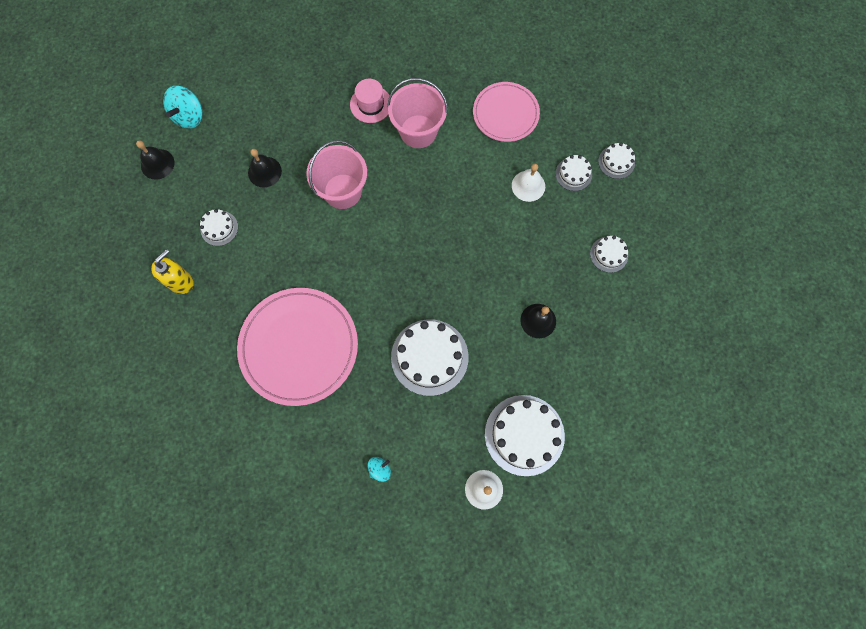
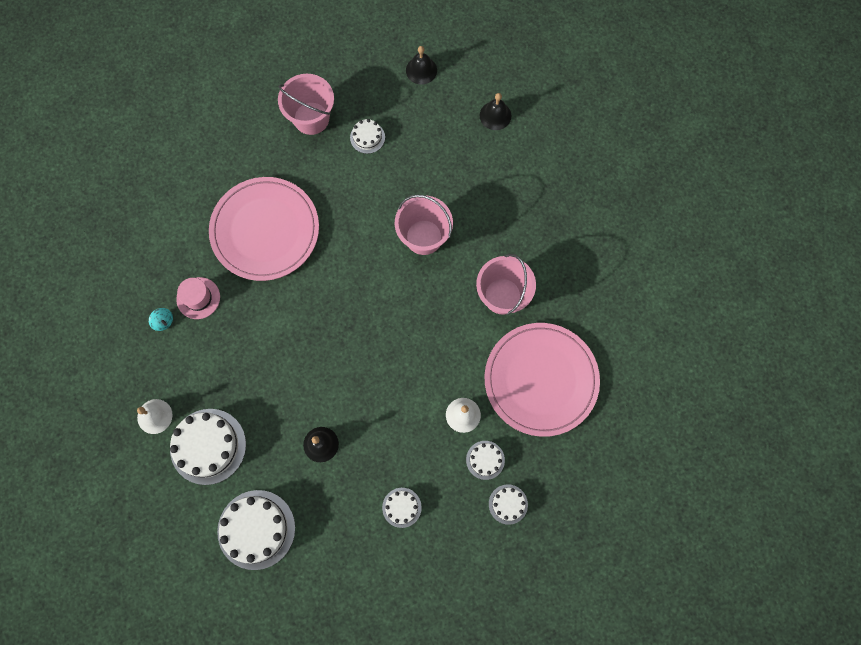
camera: 80 degrees right, 0 degrees up
yellow soap dispenser [151,249,194,294] -> pink bucket [278,74,334,135]
turquoise spinning top [163,86,203,129] -> none
black bell [248,149,282,187] -> black bell moved to [480,93,511,130]
pink hat [350,79,390,123] -> pink hat moved to [176,277,220,319]
white cake [391,319,469,396] -> white cake moved to [217,490,295,570]
pink plate [473,82,540,142] -> pink plate [484,323,600,437], size x1.62

